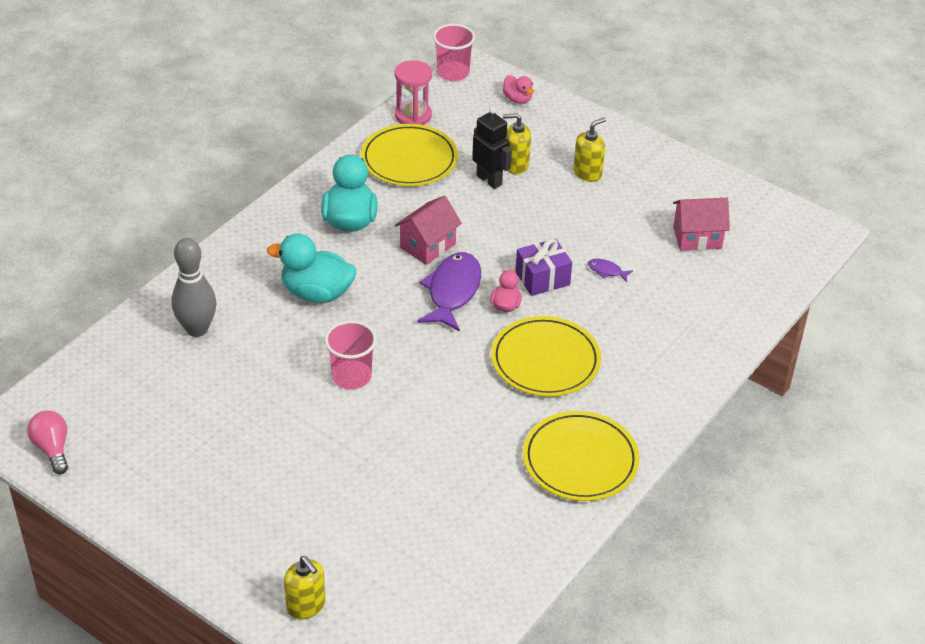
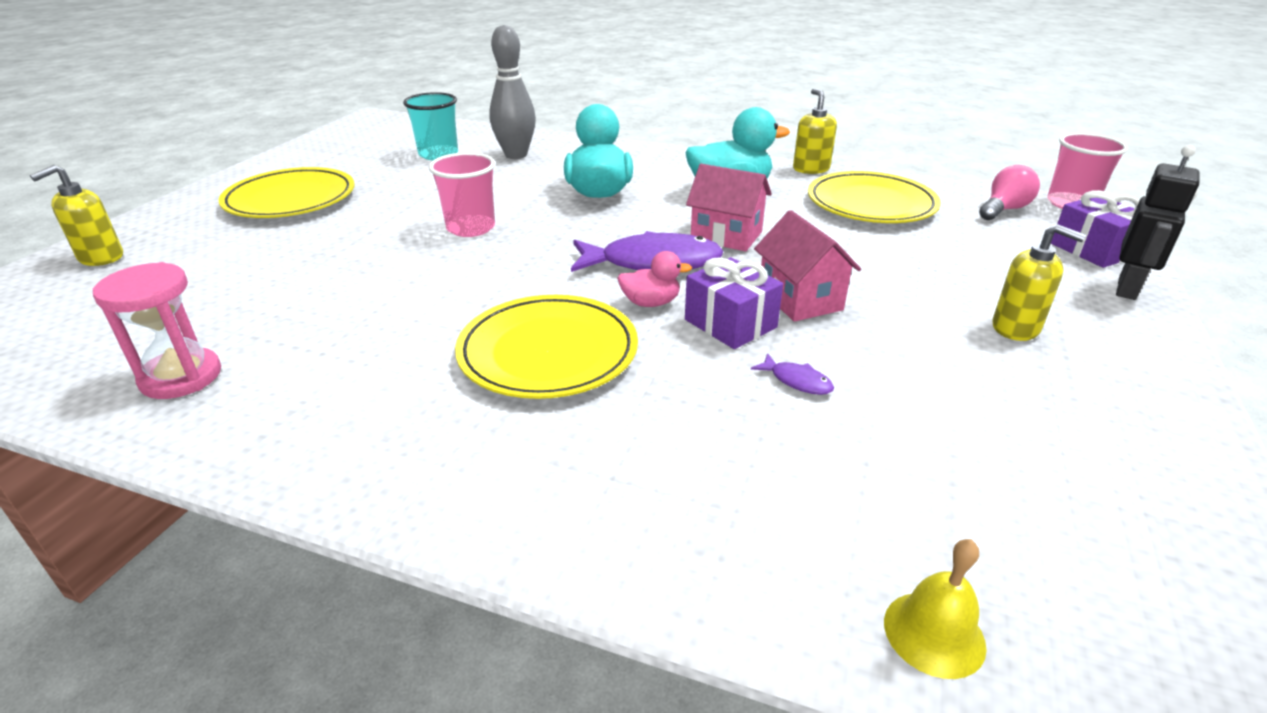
camera: 75 degrees right, 10 degrees down
pink light bulb [27,410,68,474] -> pink light bulb moved to [979,165,1040,220]
pink hourglass [395,60,432,125] -> pink hourglass moved to [93,262,221,399]
black robot [472,107,512,189] -> black robot moved to [1116,145,1199,300]
pink duck [503,75,534,104] -> purple gift [1051,190,1140,268]
yellow soap dispenser [503,113,531,174] -> yellow soap dispenser moved to [793,89,837,174]
yellow plate [523,411,640,501] -> yellow plate moved to [219,167,354,218]
purple fish [588,259,633,282] -> purple fish turned 120 degrees clockwise [751,353,834,395]
pink house [673,198,730,251] -> pink house moved to [754,210,861,322]
none -> turquoise cup [403,92,458,160]
none -> yellow bell [884,539,986,679]

